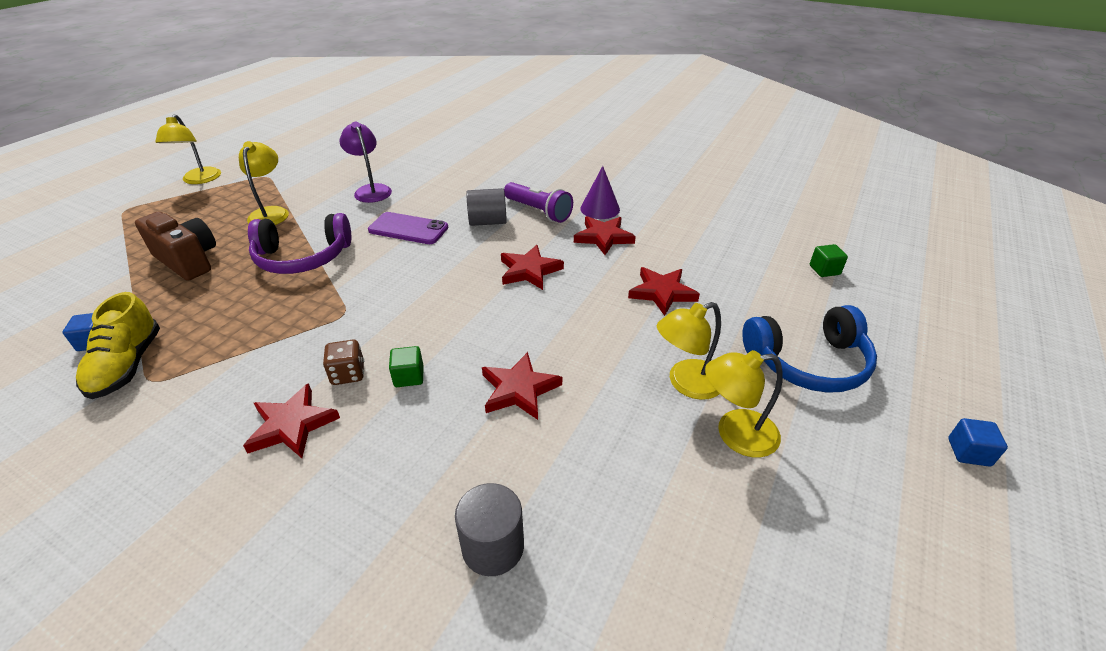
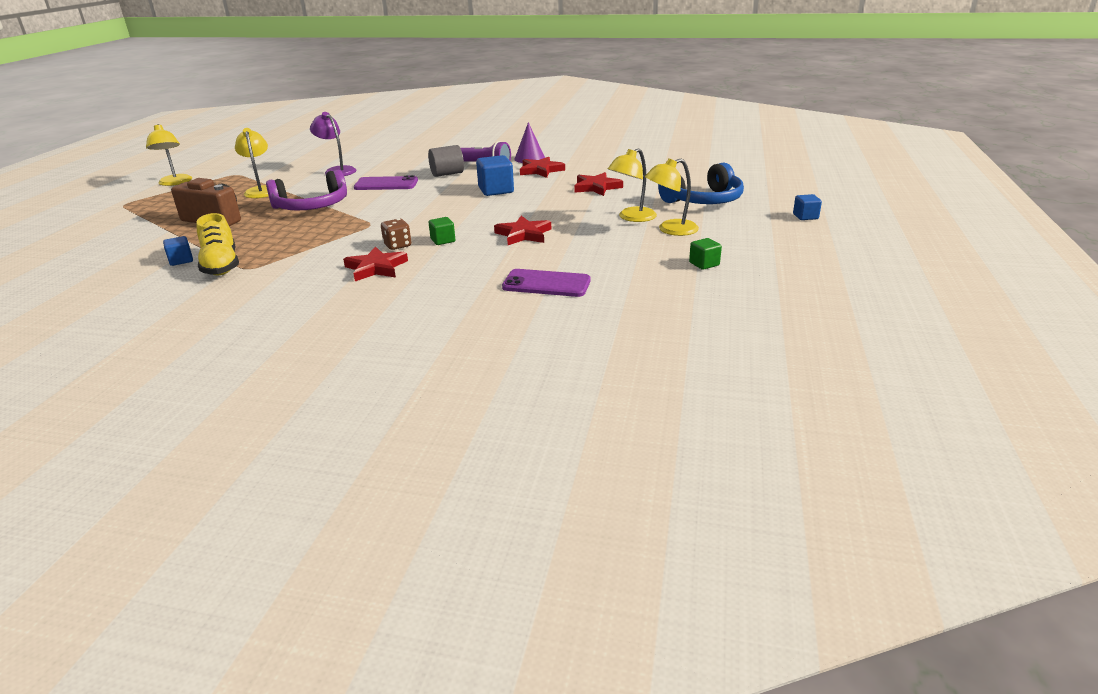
camera: 15 degrees left, 10 degrees down
grey cylinder [455,483,524,576] -> purple phone [502,269,591,297]
red star [501,245,564,290] -> blue cube [476,155,514,196]
green cube [810,244,848,277] -> green cube moved to [689,238,722,270]

